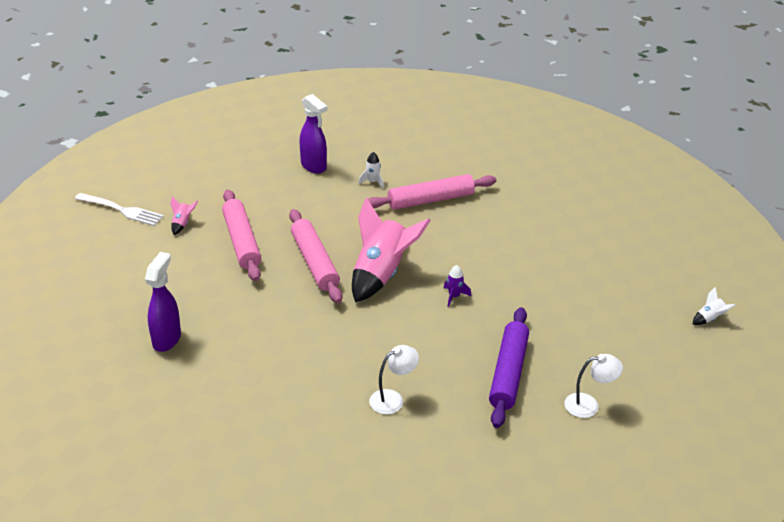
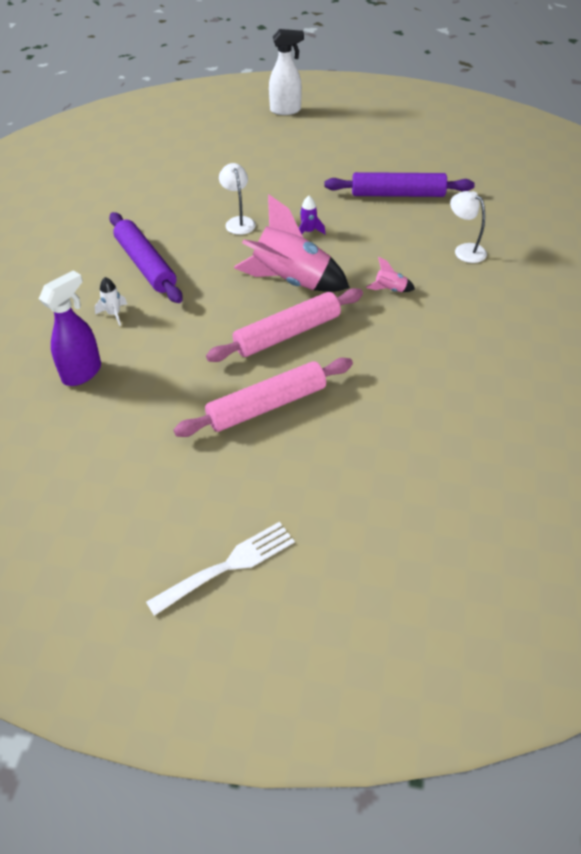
camera: 100 degrees left, 10 degrees up
white fork [75,193,164,226] -> white fork turned 45 degrees clockwise [146,522,295,616]
purple spray bottle [145,252,181,352] -> none
pink rocket [170,196,198,235] -> pink rocket moved to [366,257,415,292]
pink rolling pin [368,174,496,210] -> purple rolling pin [109,212,183,303]
white lamp [564,354,623,418] -> white lamp moved to [219,163,256,235]
white rocket [692,287,736,325] -> white spray bottle [269,29,304,115]

